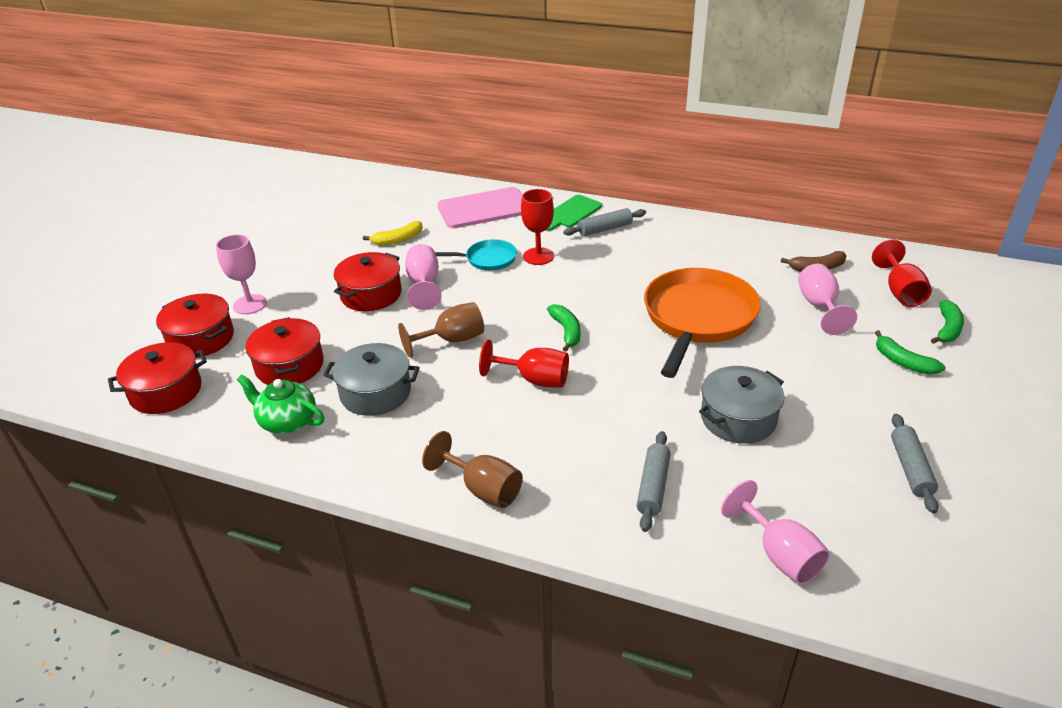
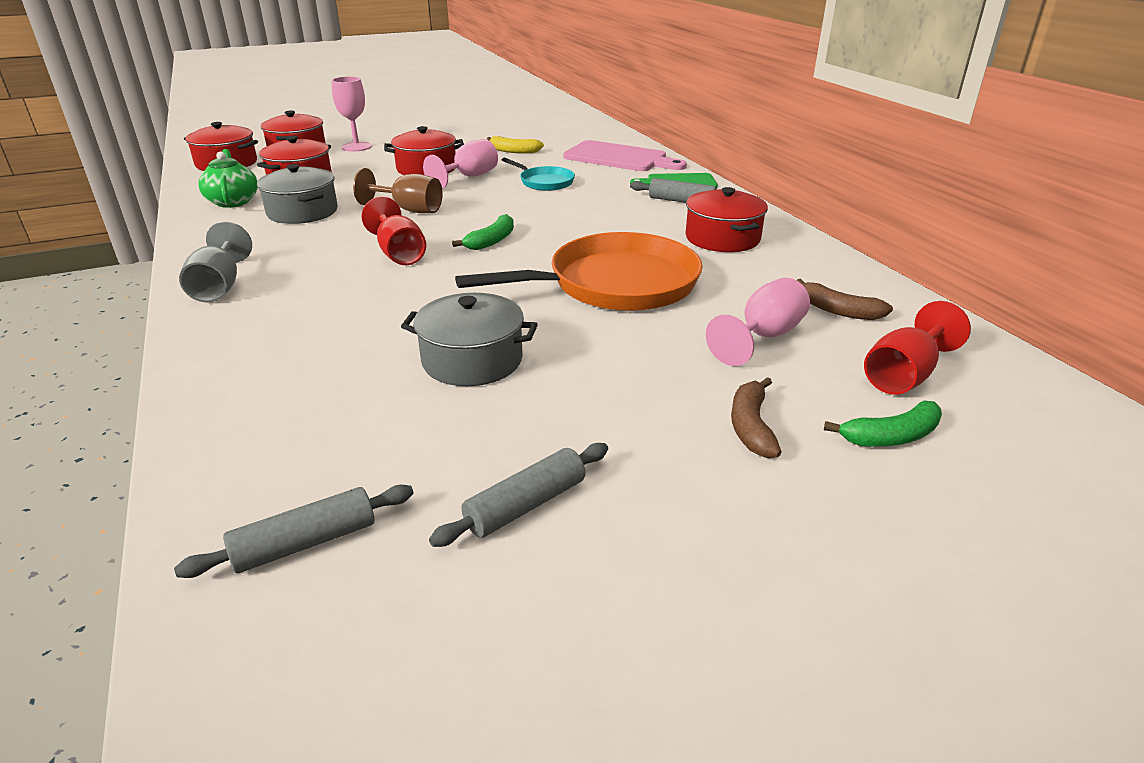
camera: 45 degrees right, 5 degrees down
brown goblet [422,431,523,508] -> grey goblet [179,222,252,303]
red goblet [521,189,554,265] -> none
grey rolling pin [637,431,671,532] -> grey rolling pin moved to [174,485,414,578]
pink goblet [721,480,830,584] -> none
green banana [875,331,946,375] -> brown banana [731,377,782,458]
none -> red pot [685,187,768,252]

